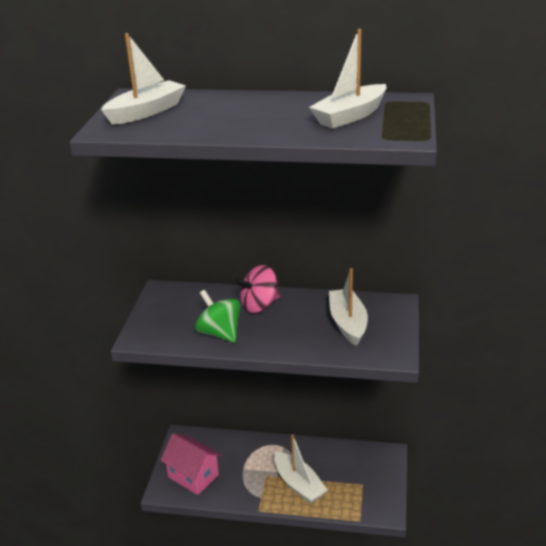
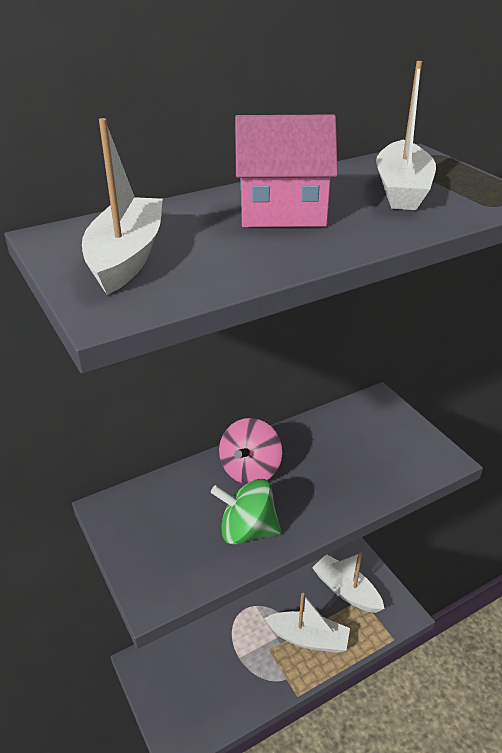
camera: 40 degrees left, 5 degrees up
pink house [160,433,221,495] -> pink house moved to [235,114,338,227]
white boat [329,268,368,346] -> white boat moved to [312,552,385,613]

